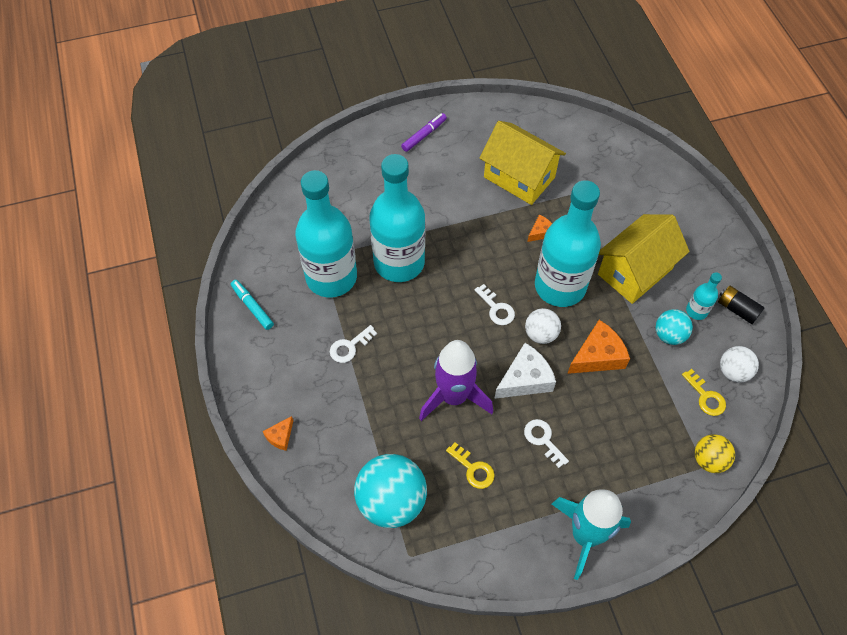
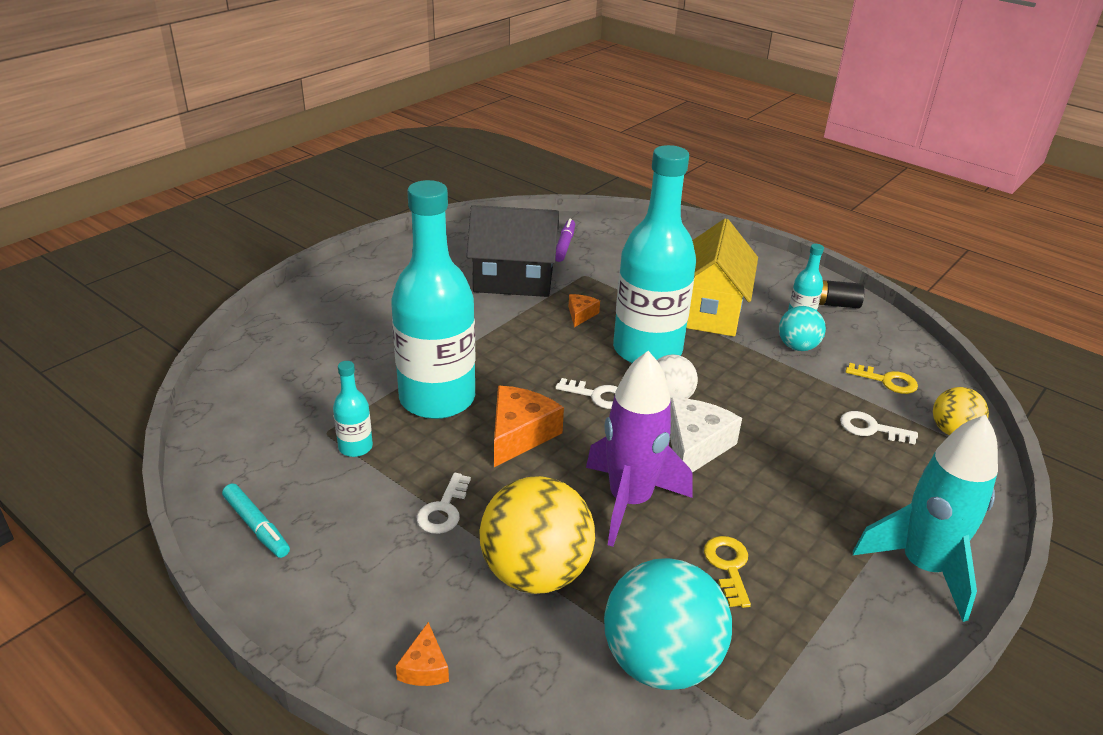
camera: 35 degrees left, 25 degrees down
turquoise marker [231,280,274,330] -> turquoise marker turned 150 degrees counterclockwise [222,484,290,558]
turquoise bottle [295,170,357,297] -> turquoise bottle [333,361,373,457], size x0.42
purple marker [401,113,447,152] -> purple marker moved to [555,219,575,262]
yellow key [446,442,495,489] -> yellow key turned 105 degrees counterclockwise [704,536,751,608]
yellow house [480,121,566,205] -> black house [467,205,559,297]
white key [524,419,569,468] -> white key moved to [840,411,918,444]
orange cheese [567,320,630,374] -> orange cheese moved to [494,386,564,467]
white ball [720,346,759,383] -> none
none -> yellow ball [480,476,595,594]

